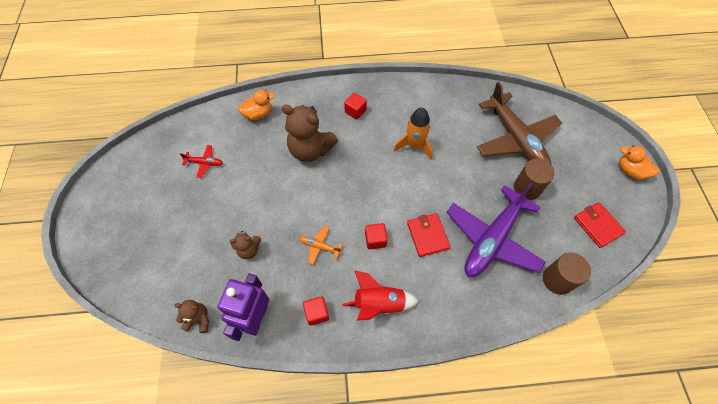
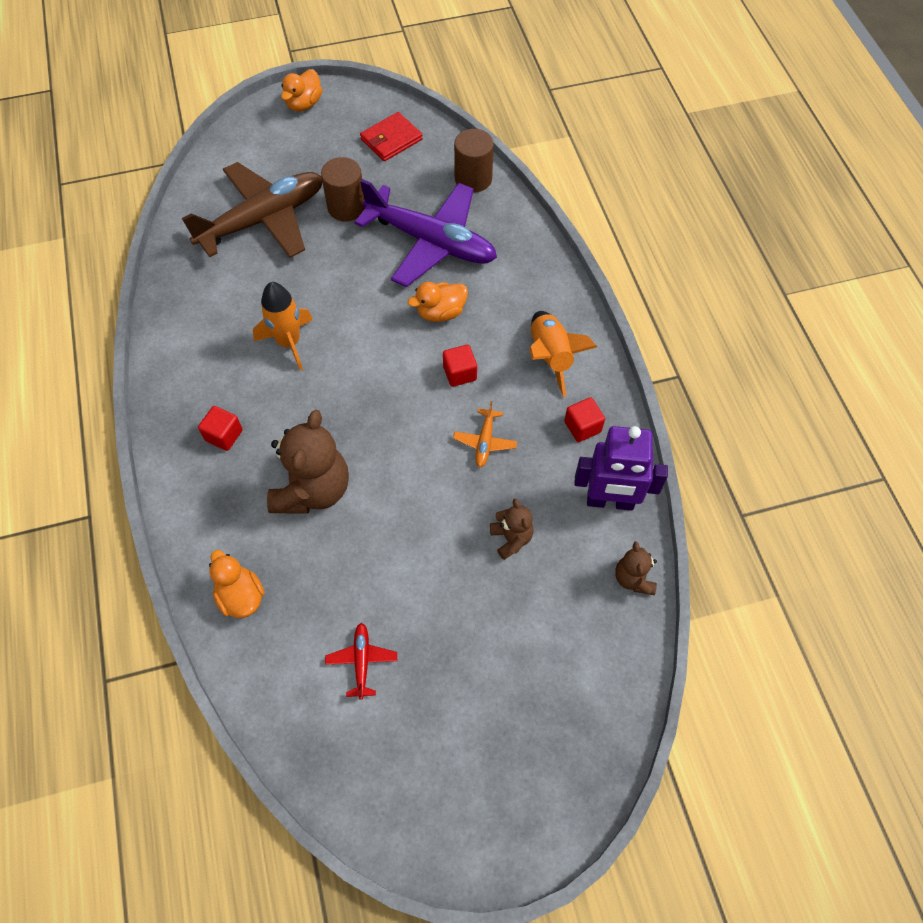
camera: 100 degrees left, 0 degrees up
red rocket [342,270,419,321] -> orange rocket [529,311,597,397]
red wallet [407,213,450,257] -> orange duck [408,282,468,322]

